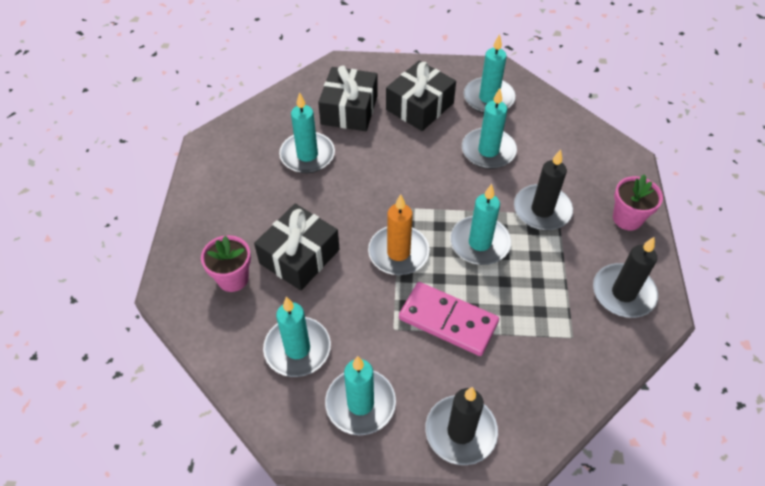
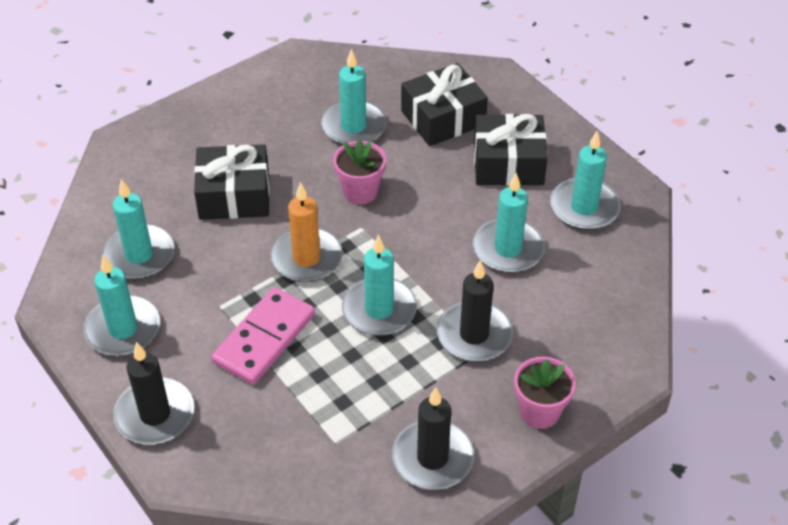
camera: 50 degrees right, 5 degrees down
pink flower pot [201,235,251,292] -> pink flower pot moved to [333,139,386,204]
pink domino [399,282,499,356] -> pink domino turned 45 degrees clockwise [211,287,315,385]

